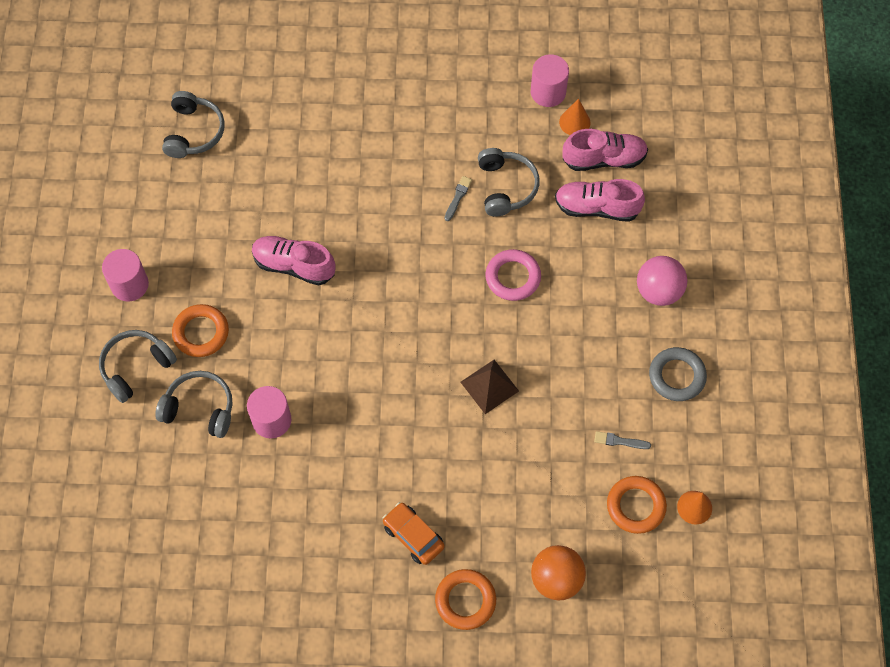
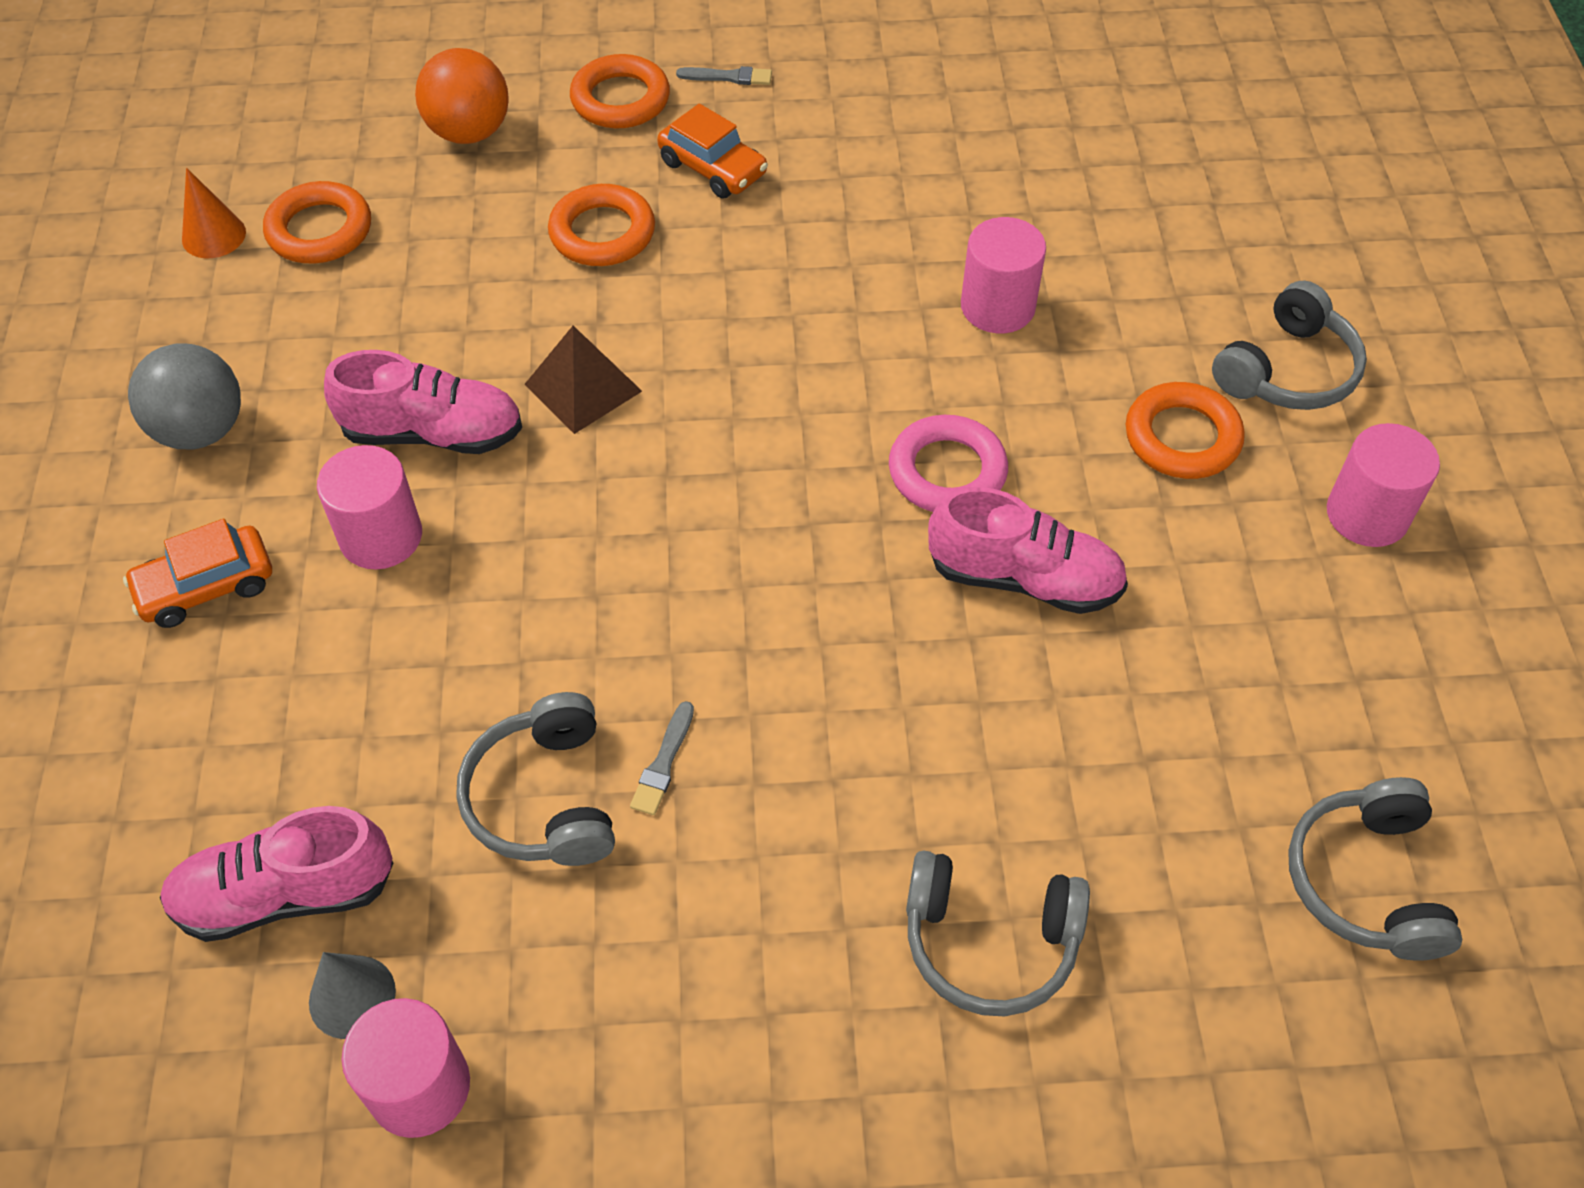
camera: 175 degrees right, 10 degrees down
grey headphones [155,371,232,438] -> grey headphones moved to [906,851,1090,1016]
pink ring [485,249,541,301] -> pink ring moved to [889,415,1008,512]
pink shoe [555,179,645,222] -> pink shoe moved to [324,350,522,454]
orange cone [559,98,590,135] -> grey cone [309,952,396,1039]
grey brush [594,431,651,449] -> grey brush moved to [676,66,772,85]
pink ball [637,256,687,306] -> orange car [123,519,272,628]
grey ring [649,347,707,401] -> grey ball [128,343,241,449]
none -> pink cylinder [317,445,422,570]
none -> orange ring [548,184,655,266]

